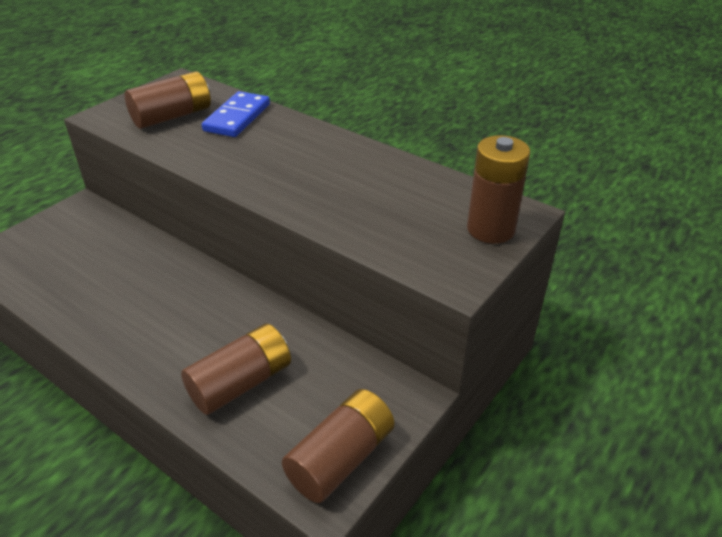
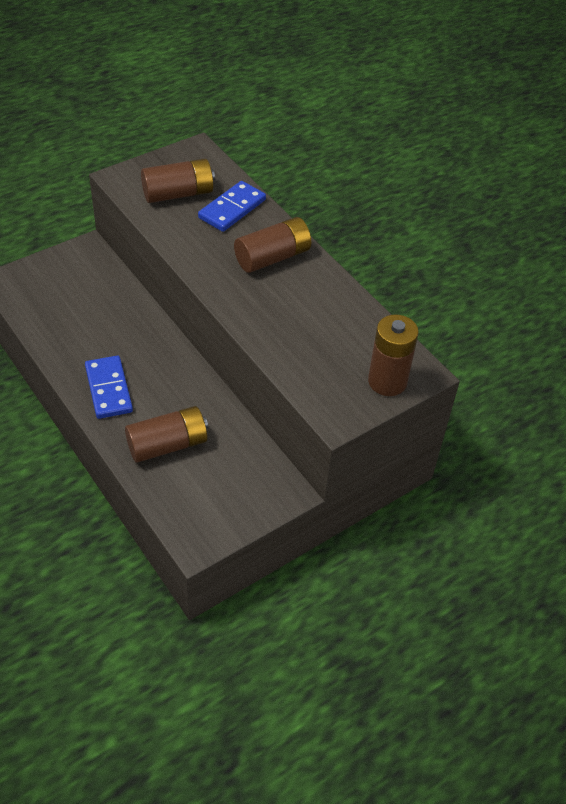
camera: 15 degrees right, 10 degrees up
brown battery [282,389,394,503] -> brown battery moved to [234,217,311,273]
none -> blue domino [85,355,133,419]

